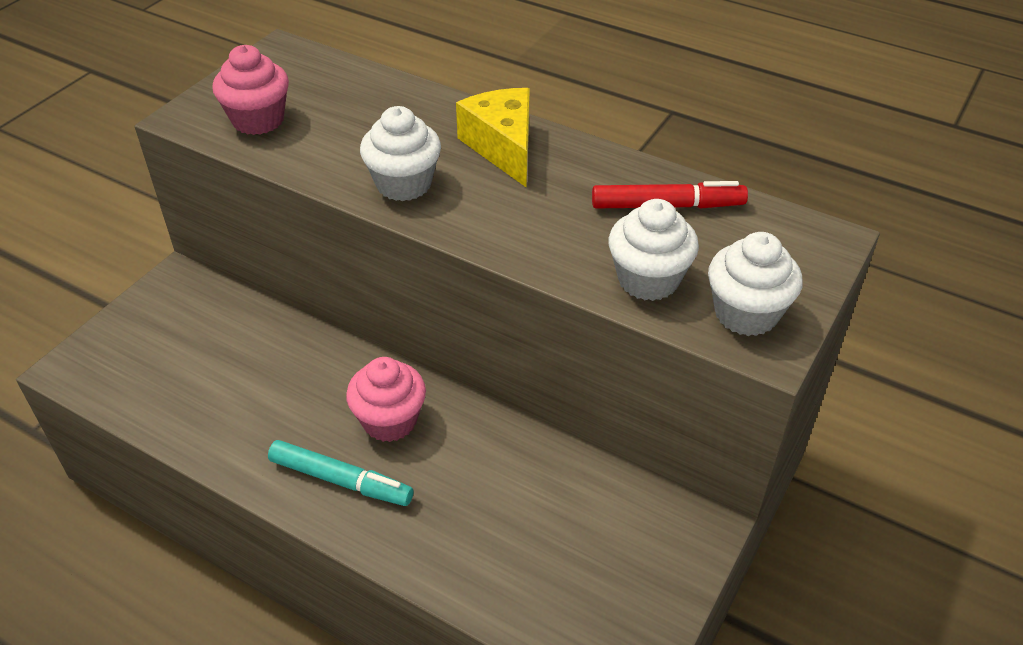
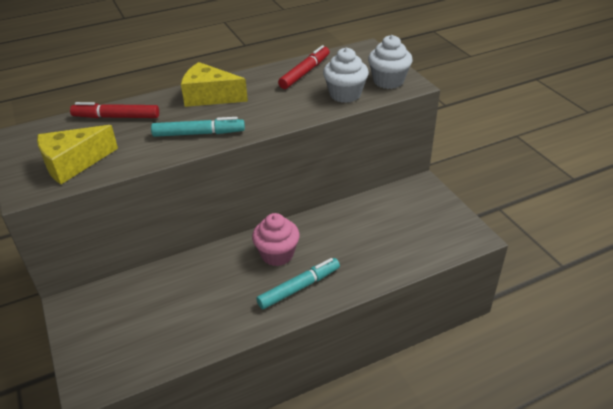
camera: 55 degrees left, 5 degrees down
pink cupcake [212,45,289,135] -> yellow cheese [37,125,118,184]
white cupcake [360,106,441,201] -> turquoise marker [151,117,245,137]
none -> red marker [70,102,159,118]

